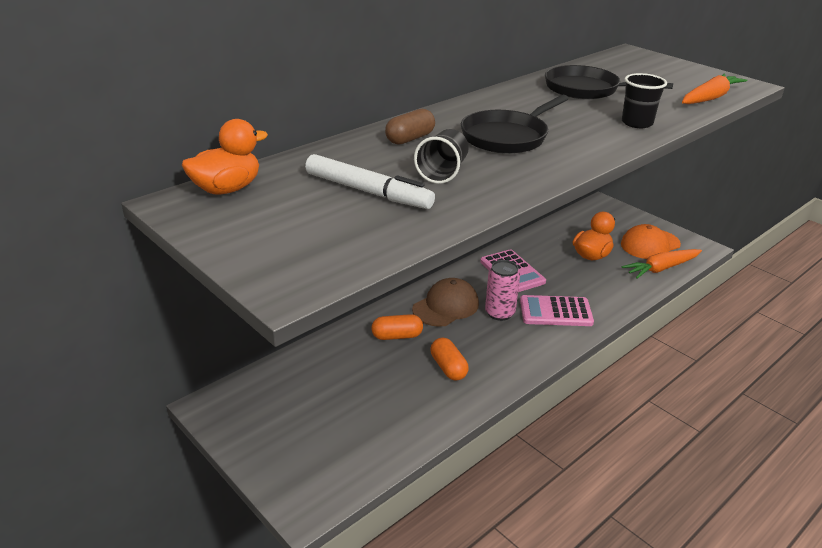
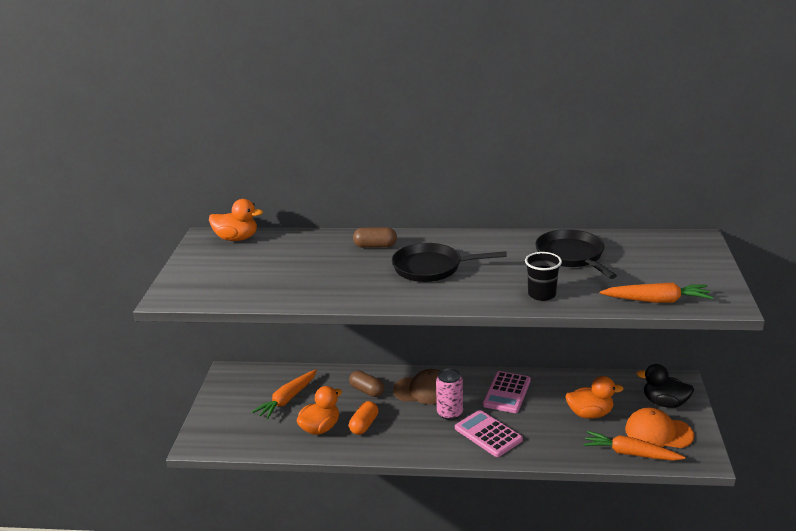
camera: 50 degrees right, 5 degrees down
white marker [305,154,435,209] -> none
orange capsule [371,314,423,340] -> brown capsule [349,371,384,397]
black cup [414,129,469,184] -> none
none -> orange carrot [252,370,317,420]
none -> orange duck [296,386,342,435]
none -> black duck [636,364,694,408]

